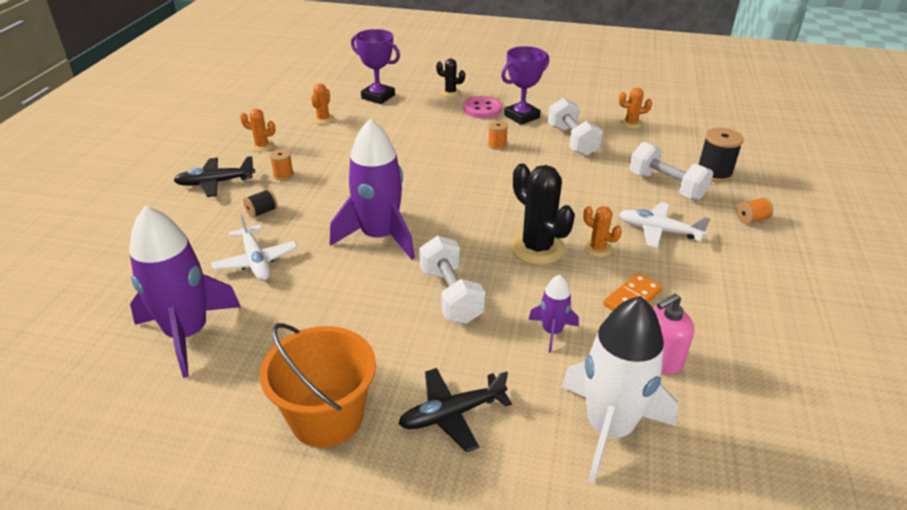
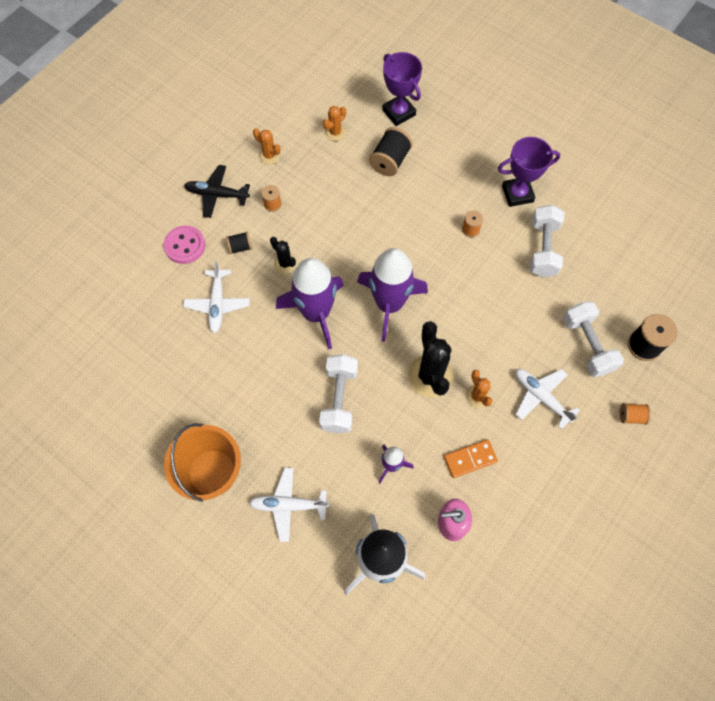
camera: 25 degrees right, 30 degrees up
purple rocket [129,205,241,378] -> purple rocket moved to [357,248,428,342]
black plane [398,368,512,452] -> white plane [249,468,329,542]
black cactus [436,59,465,97] -> black cactus moved to [270,237,297,274]
pink button [463,96,502,119] -> pink button moved to [163,226,205,264]
orange cactus [619,88,652,129] -> none
none -> black spool [369,127,413,176]

